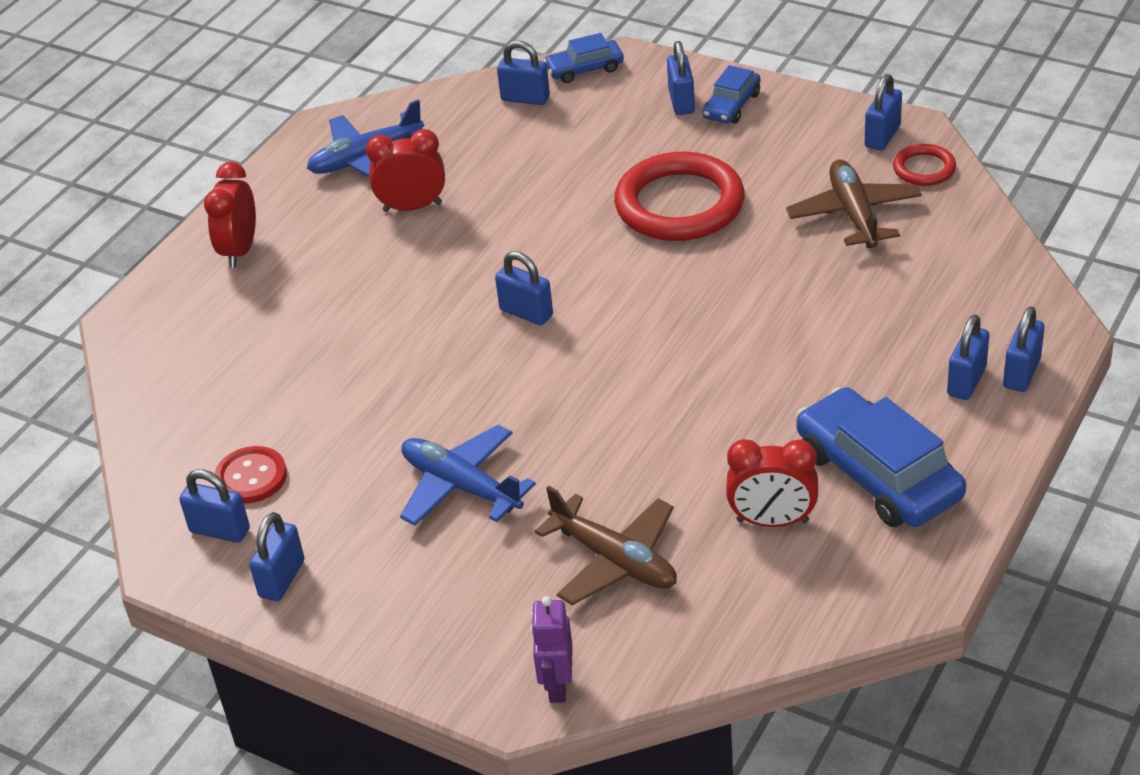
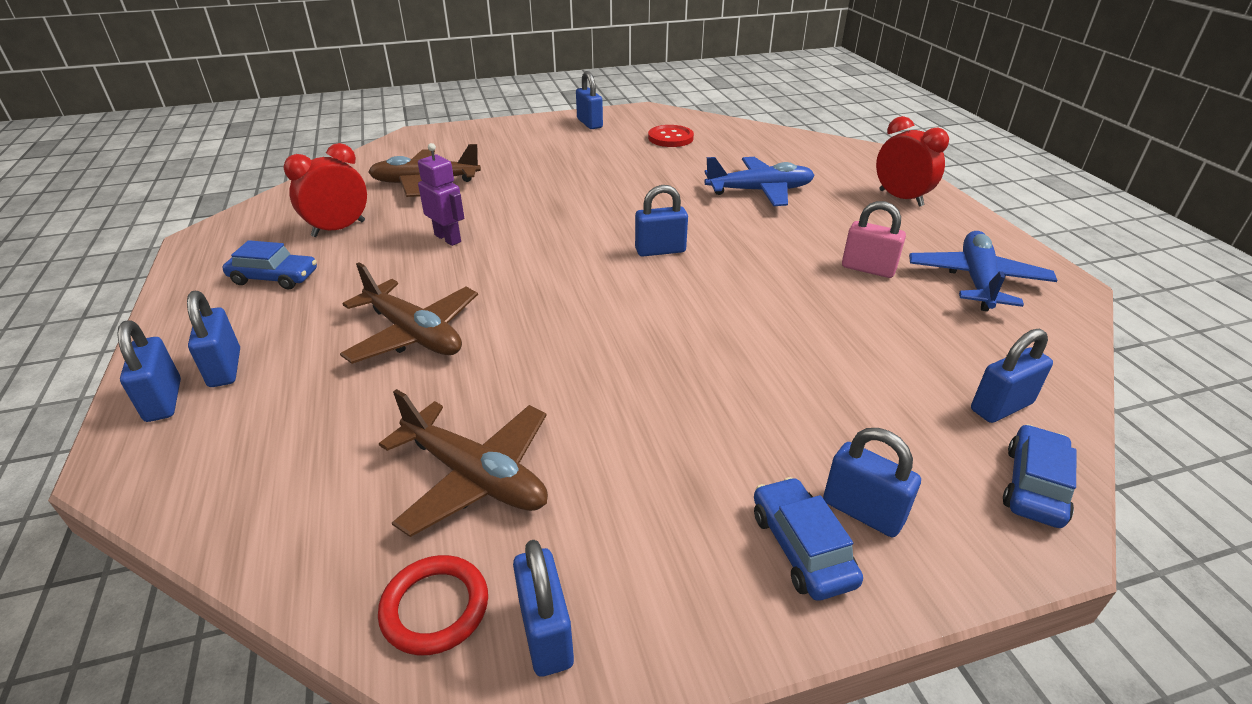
camera: 130 degrees right, 5 degrees down
blue padlock [179,469,250,543] -> none
red clock [366,129,445,212] -> pink padlock [842,201,906,278]
blue plane [400,425,536,526] -> blue plane moved to [704,157,815,206]
purple robot [531,596,573,703] -> purple robot moved to [418,143,464,246]
red ring [614,152,744,241] -> none
blue car [796,387,966,527] -> blue car [223,240,317,290], size x0.54
none -> brown plane [340,262,478,364]

